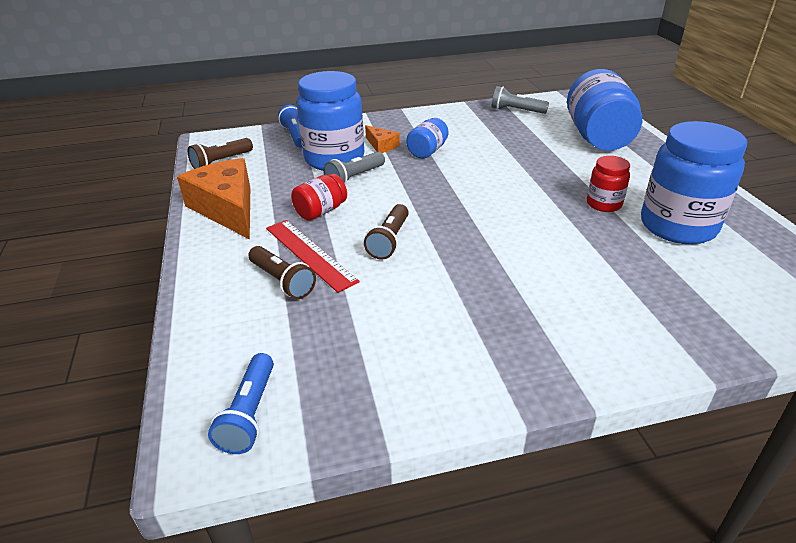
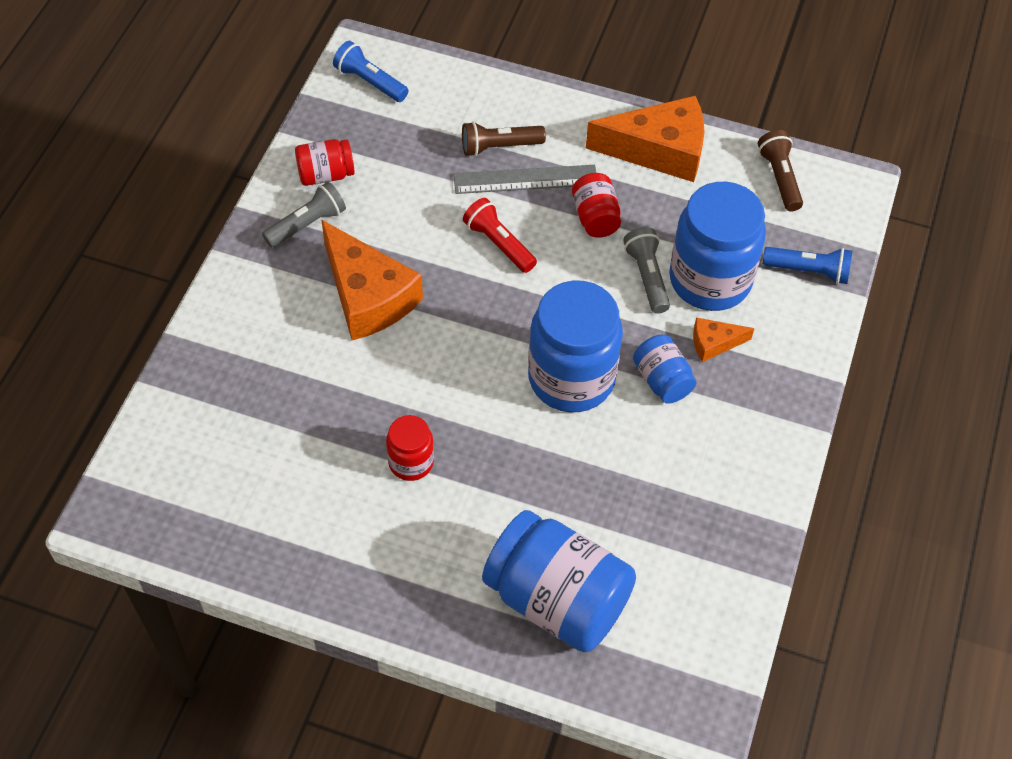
camera: 120 degrees right, 20 degrees up
red ruler [266,220,360,293] -> grey ruler [453,165,596,194]
brown flashlight [364,204,409,260] -> red flashlight [463,198,537,273]
grey flashlight [492,86,549,114] -> grey flashlight moved to [262,182,346,248]
blue jar [641,121,747,244] -> blue jar moved to [528,280,623,412]
none -> red jar [295,139,355,186]
none -> orange cheese [321,220,423,340]

